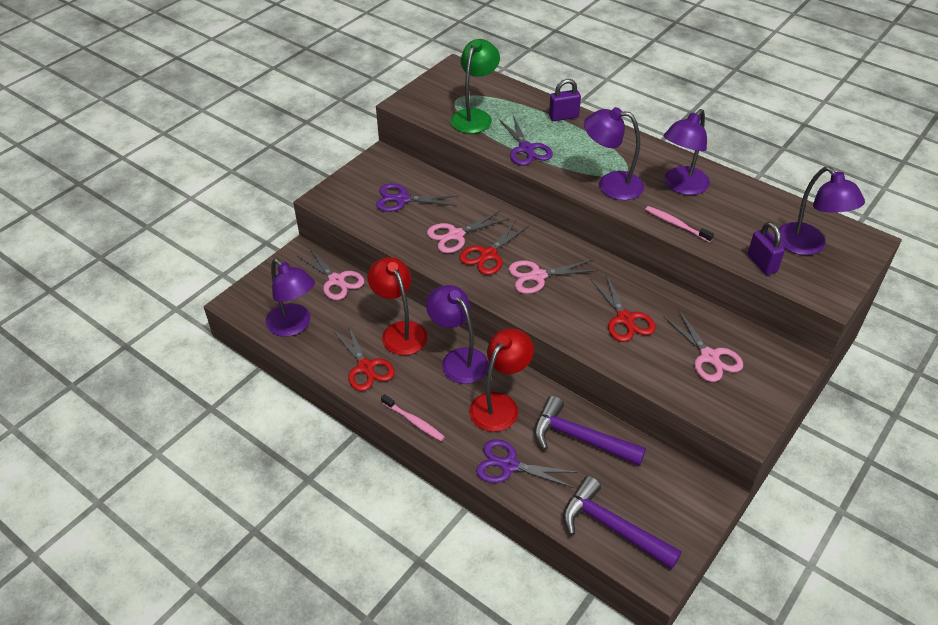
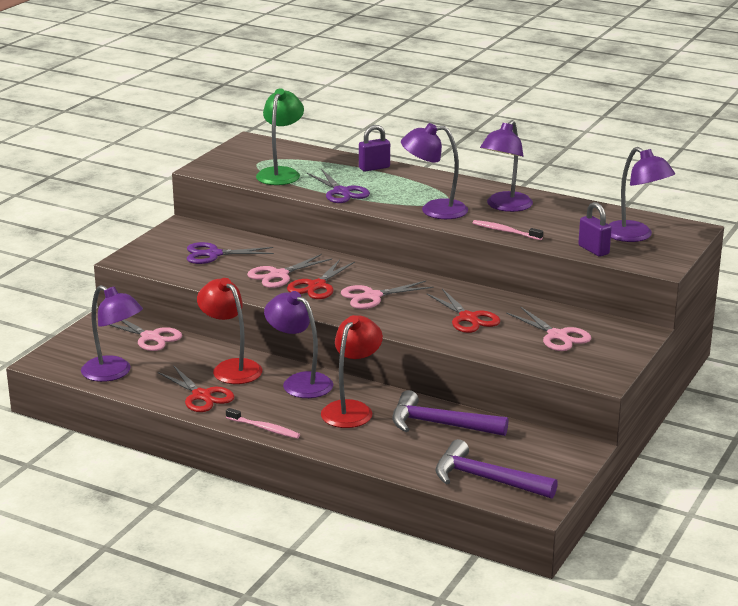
camera: 10 degrees left, 20 degrees down
purple scissors [476,439,578,488] -> none

